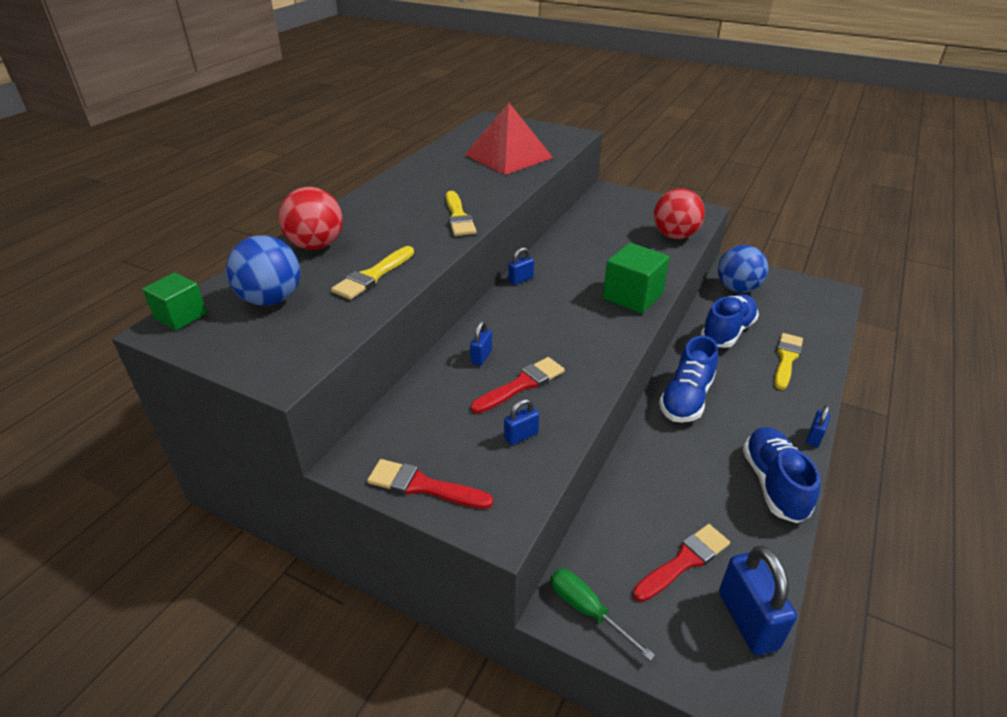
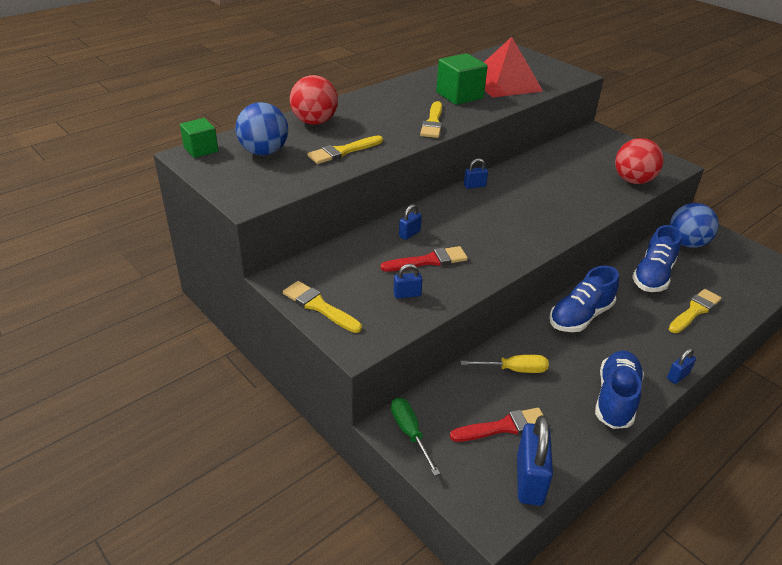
camera: 20 degrees right, 0 degrees up
red brush [367,459,493,509] -> yellow brush [283,281,362,333]
green cube [603,243,670,314] -> green cube moved to [436,53,488,105]
blue shoe [701,294,759,348] -> blue shoe turned 150 degrees clockwise [632,225,682,292]
none -> yellow screwdriver [461,355,549,373]

